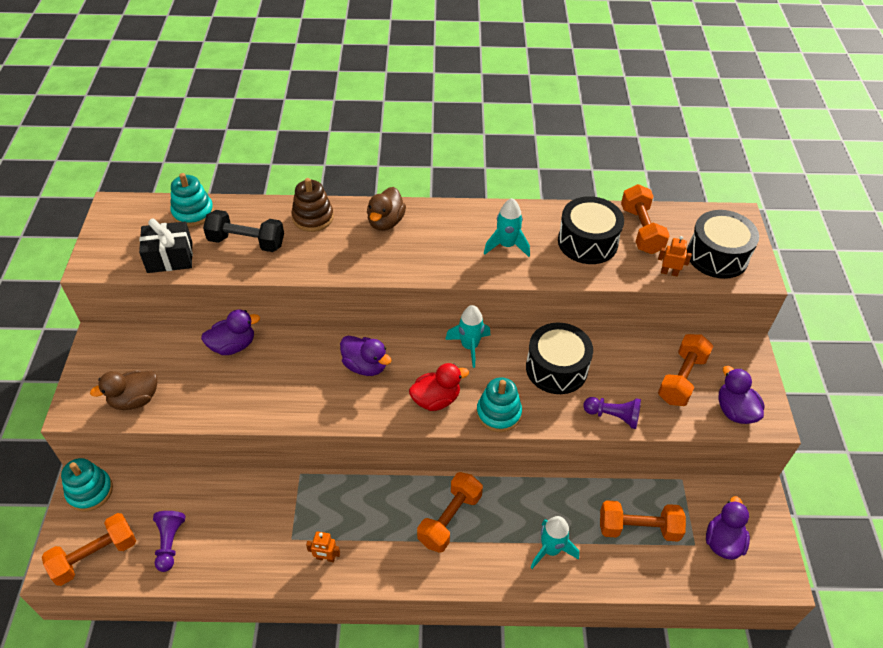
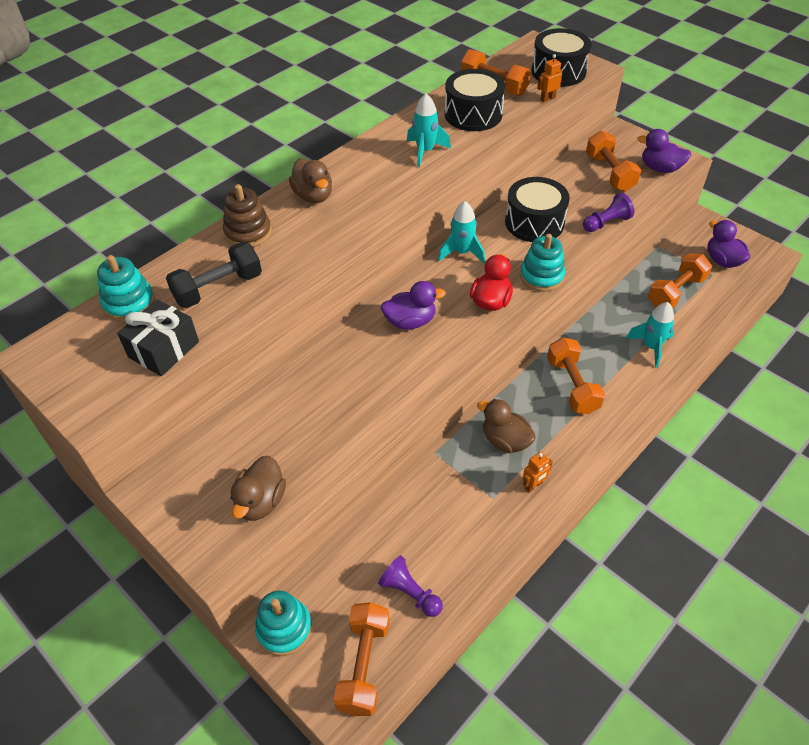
camera: 45 degrees left, 0 degrees up
purple duck [201,309,260,355] -> none
none -> brown duck [477,399,536,453]

